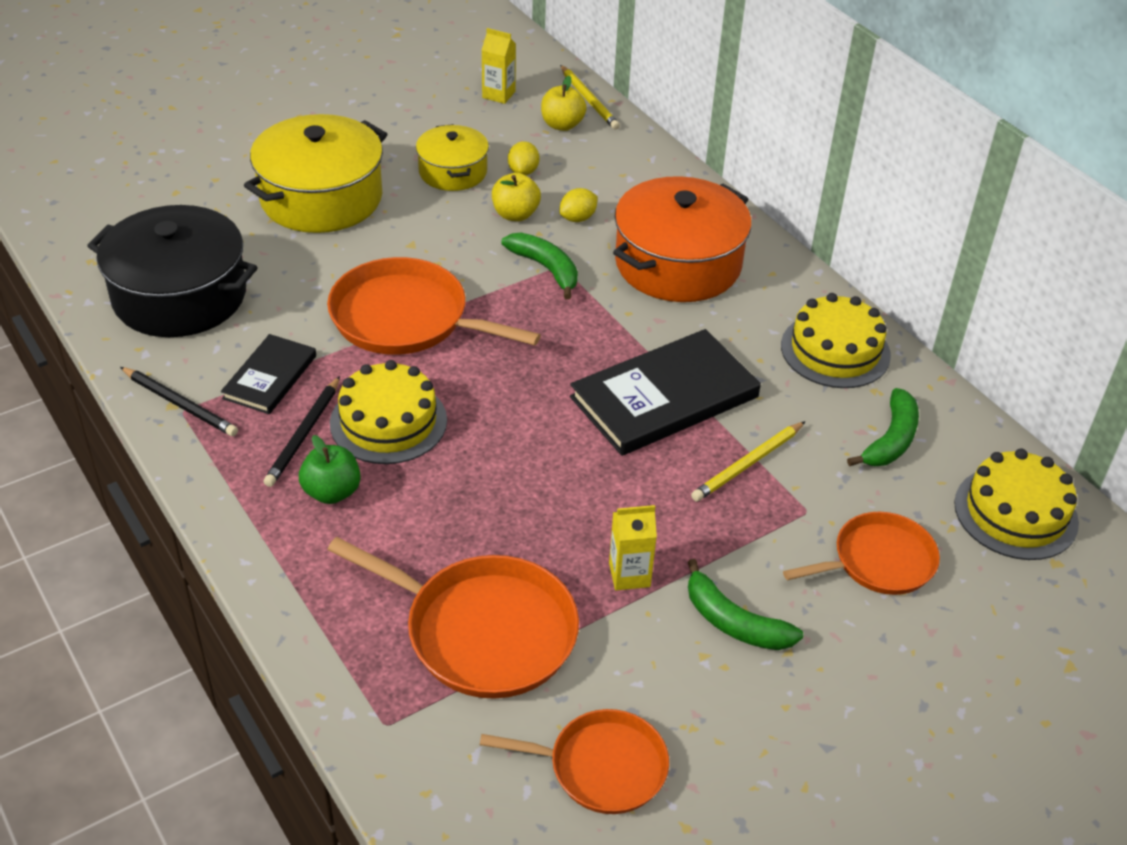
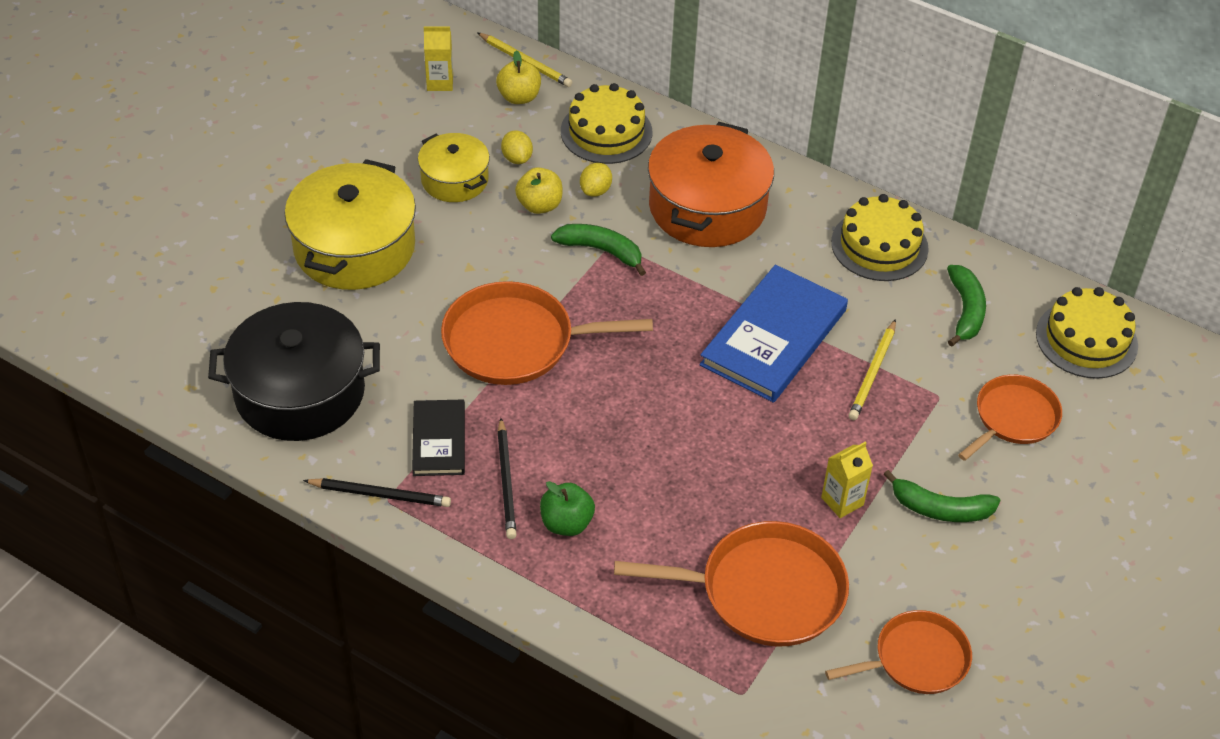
camera: 25 degrees left, 5 degrees up
yellow cake [330,360,447,464] -> yellow cake moved to [561,83,652,164]
black book [570,329,761,456] -> blue book [700,265,848,403]

